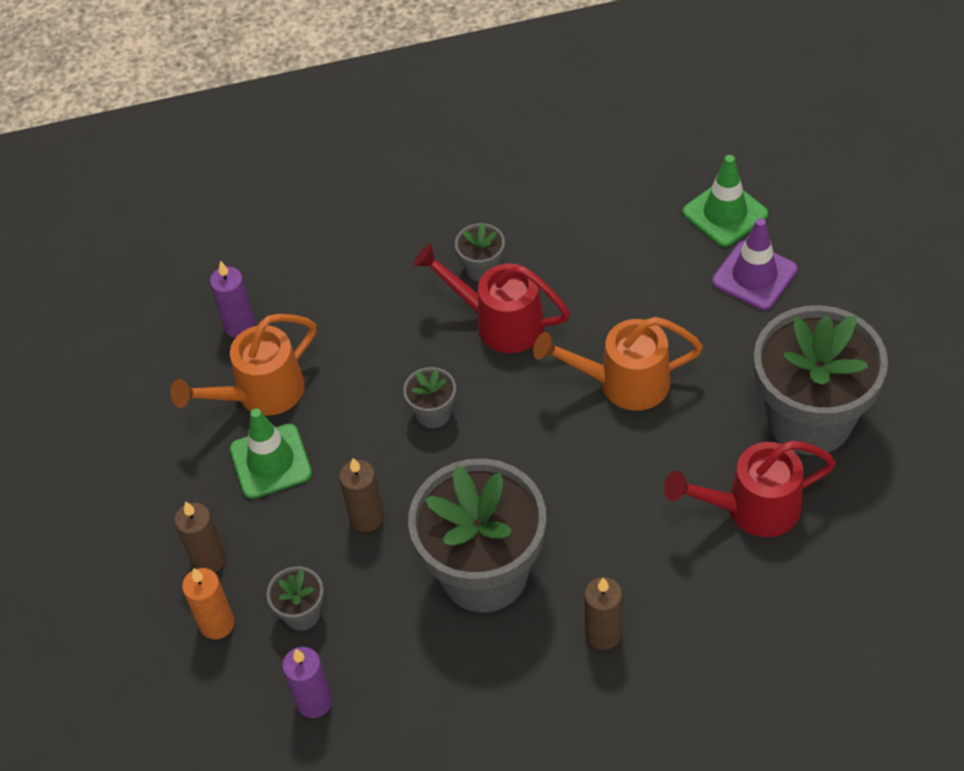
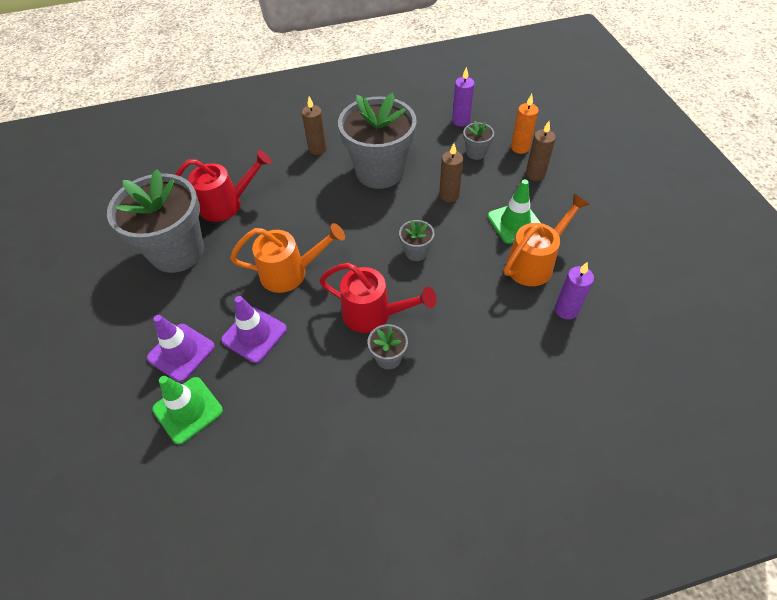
camera: 175 degrees right, 0 degrees up
none -> purple traffic cone [221,296,287,363]

